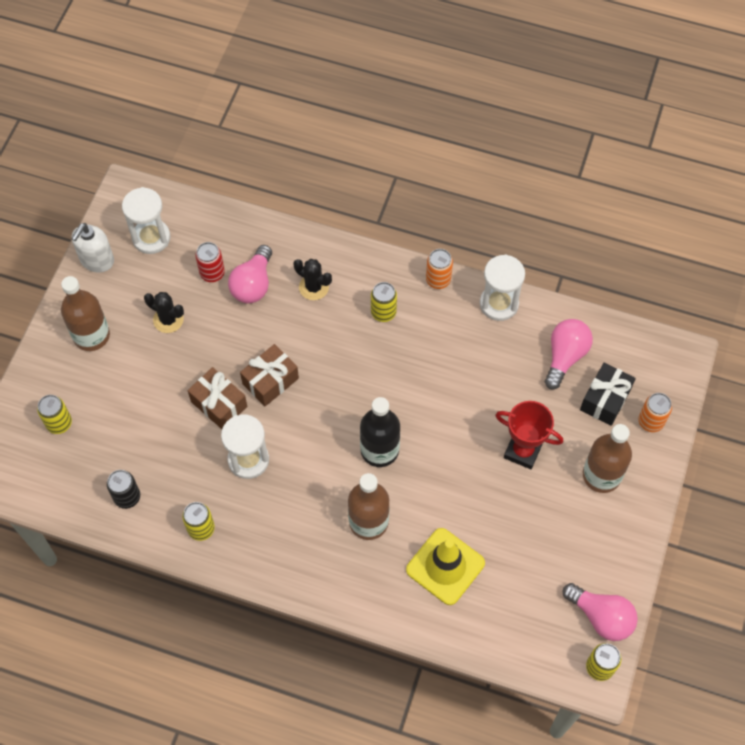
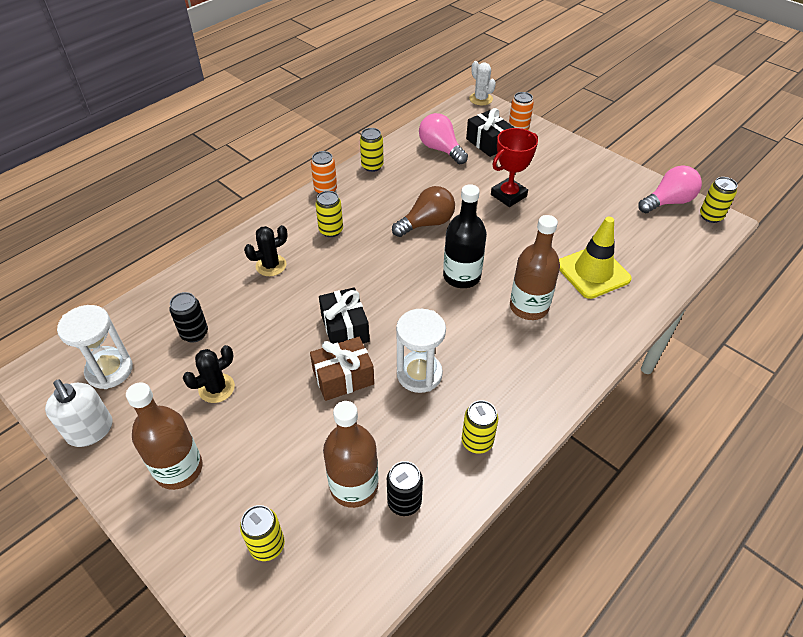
camera: 65 degrees left, 15 degrees down
red can [195,242,225,282] -> black can [169,292,208,343]
pink light bulb [228,245,272,304] -> none
brown gift [240,344,299,406] -> black gift [319,287,370,344]
white hourglass [480,254,525,321] -> yellow can [360,128,384,172]
brown bottle [583,424,632,493] -> brown bottle moved to [323,401,378,508]
none -> brown light bulb [392,186,455,237]
none -> white cactus [469,61,496,105]

